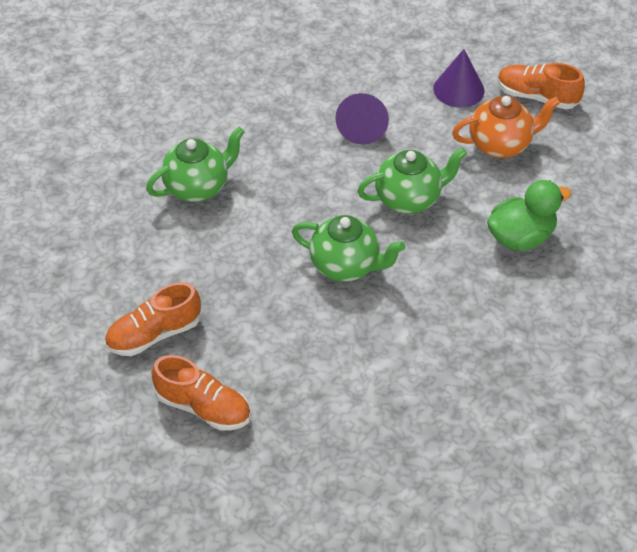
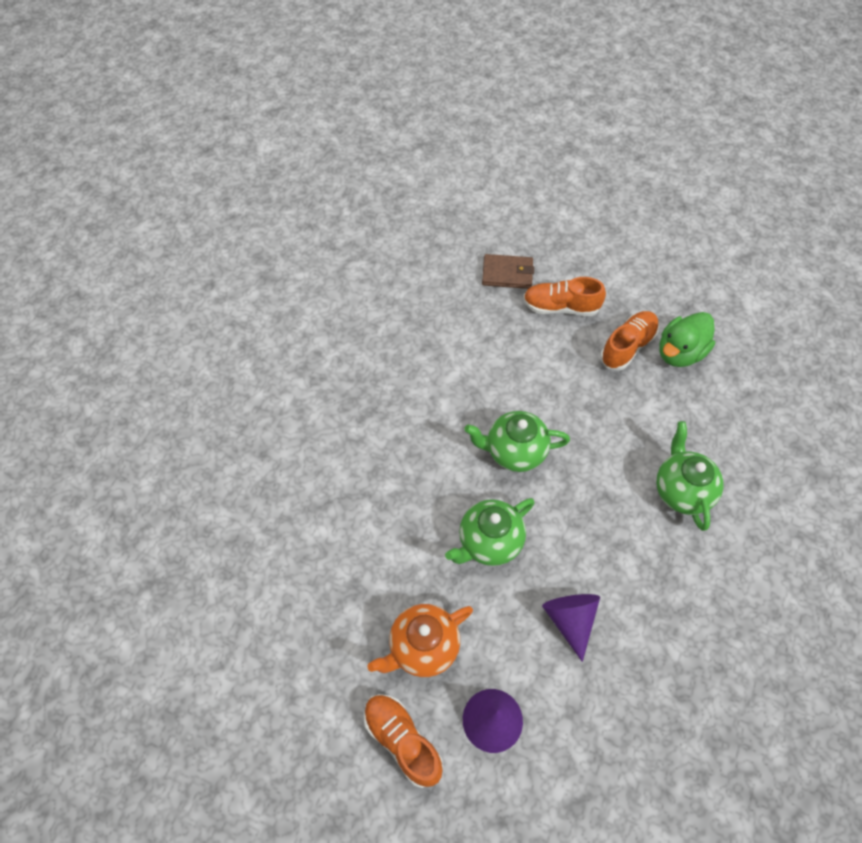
camera: 160 degrees right, 10 degrees up
green teapot [146,127,245,202] -> green teapot turned 135 degrees clockwise [656,421,724,531]
green duck [487,180,571,250] -> green duck moved to [659,312,715,367]
orange shoe [497,63,585,109] -> orange shoe turned 135 degrees counterclockwise [364,694,443,788]
none -> brown wallet [482,254,534,289]

